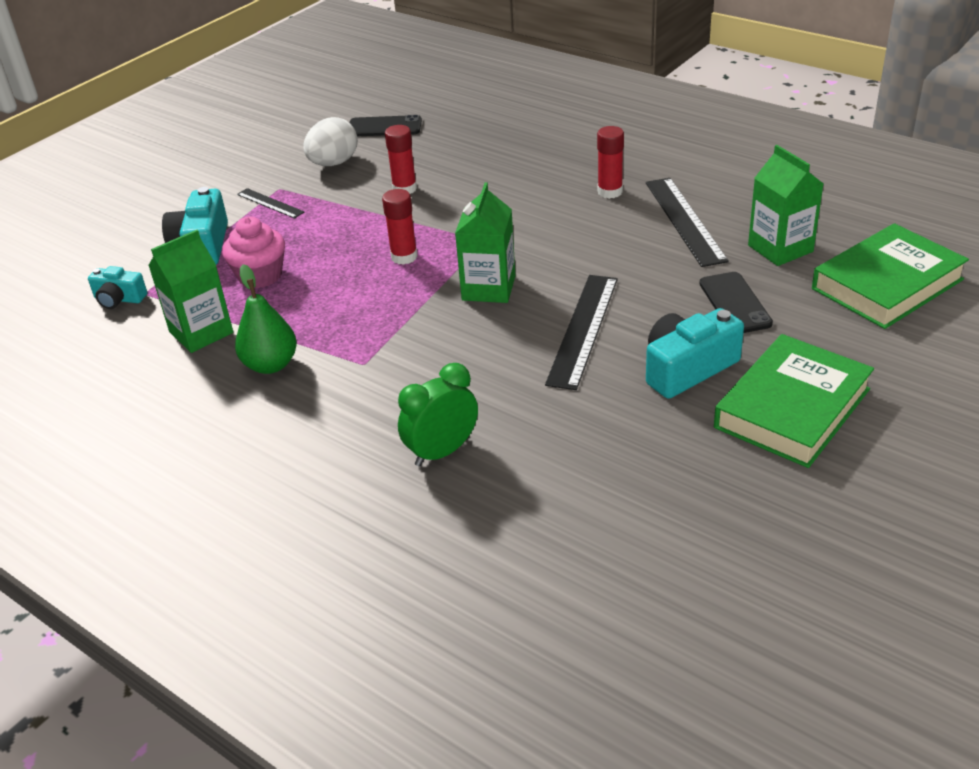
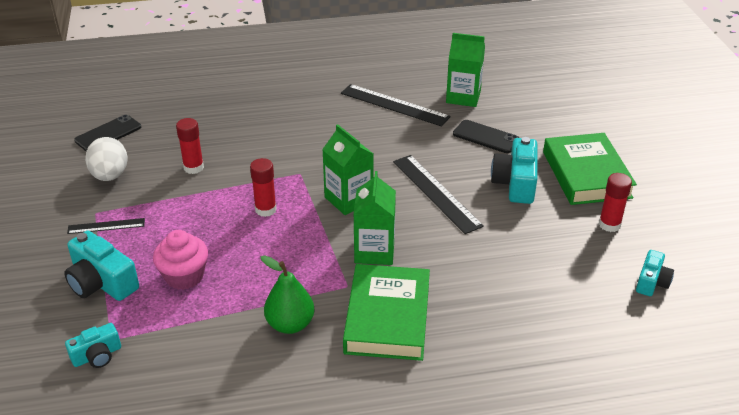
camera: 50 degrees left, 0 degrees up
green carton [148,230,233,353] -> green carton moved to [353,171,396,265]
green clock [398,363,478,467] -> none
red glue stick [597,126,624,199] -> red glue stick moved to [599,173,632,232]
green book [812,223,969,329] -> green book moved to [343,264,430,361]
none -> turquoise camera [636,250,674,296]

